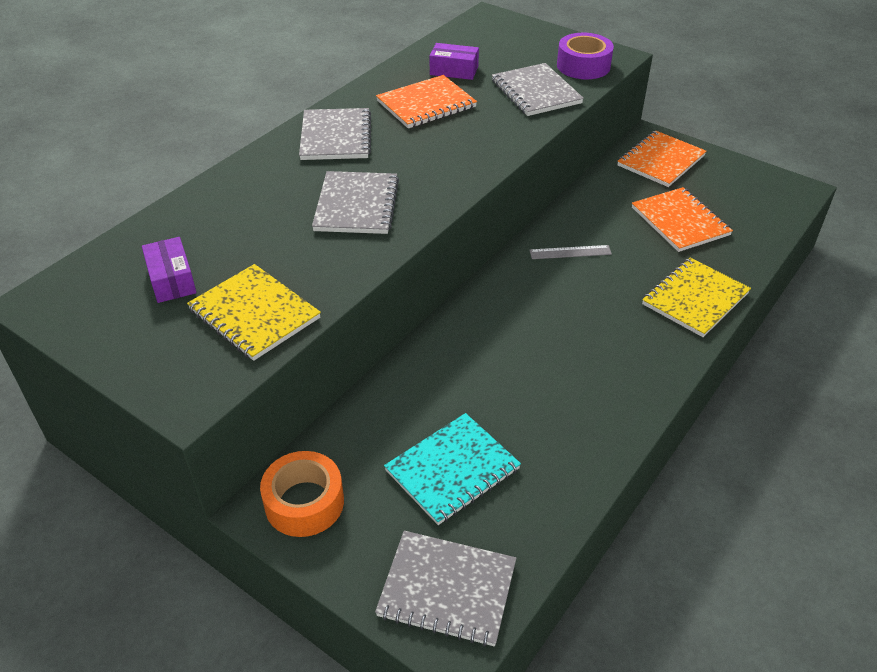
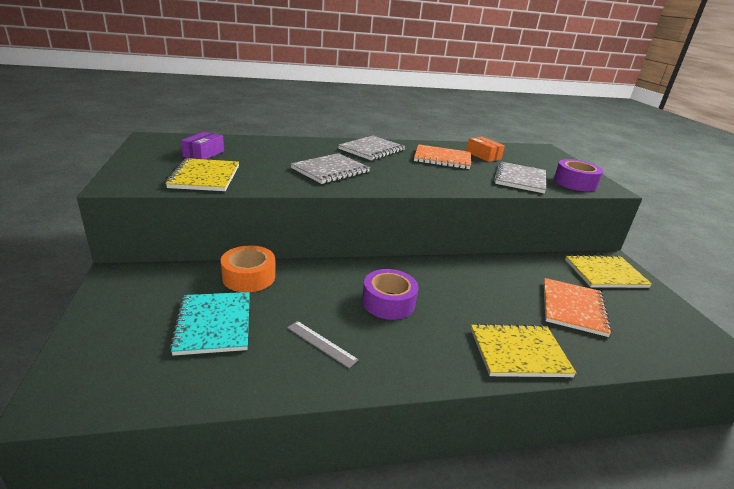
camera: 40 degrees right, 15 degrees down
orange tape [260,451,344,537] -> orange tape moved to [221,245,275,292]
grey notebook [375,531,516,647] -> none
turquoise notebook [384,413,521,525] -> turquoise notebook turned 75 degrees clockwise [170,292,250,356]
purple box [430,43,479,80] -> orange box [466,137,505,162]
grey ruler [530,245,612,259] -> grey ruler moved to [287,321,359,368]
orange notebook [617,131,706,187] -> yellow notebook [565,255,652,288]
none -> purple tape [362,269,419,320]

